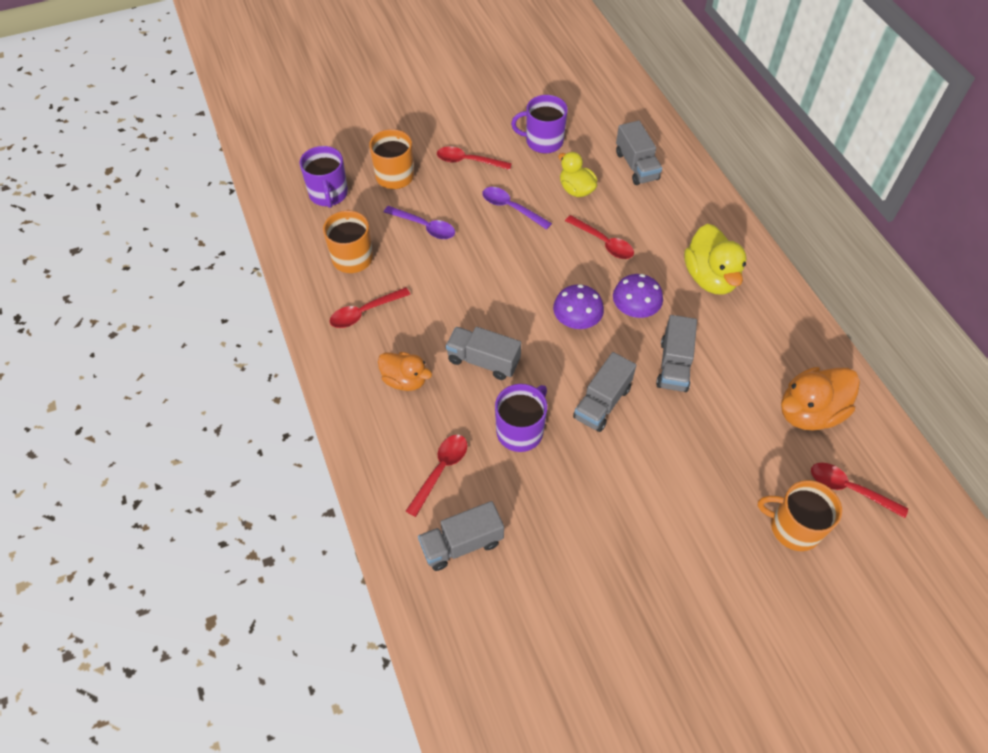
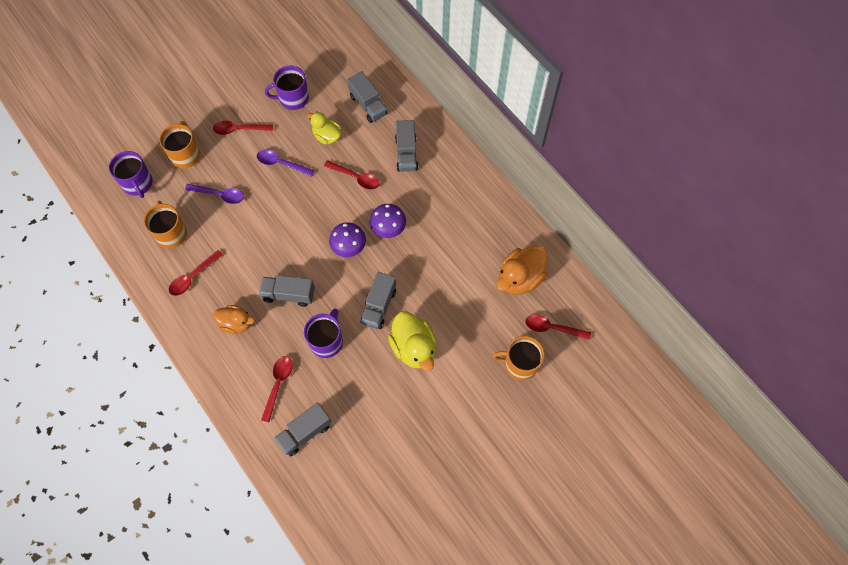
camera: 15 degrees left, 10 degrees up
grey truck [656,315,697,392] -> grey truck moved to [395,120,418,172]
yellow duck [684,224,747,295] -> yellow duck moved to [388,311,436,371]

